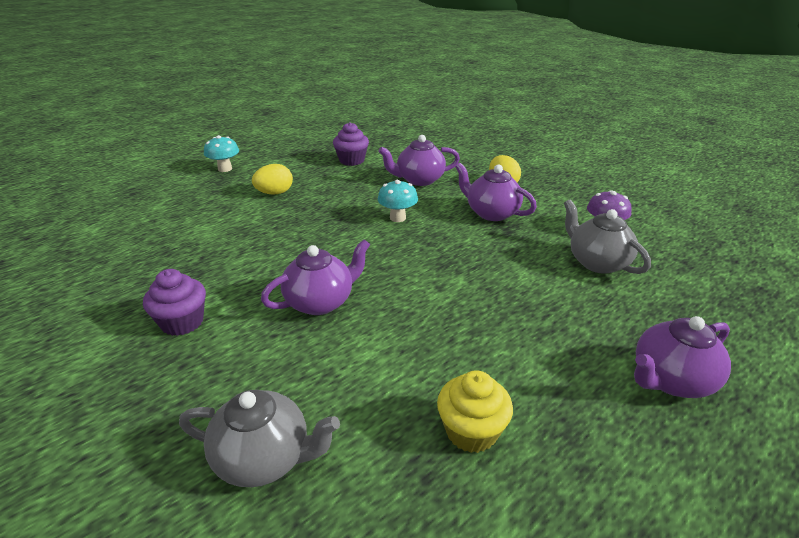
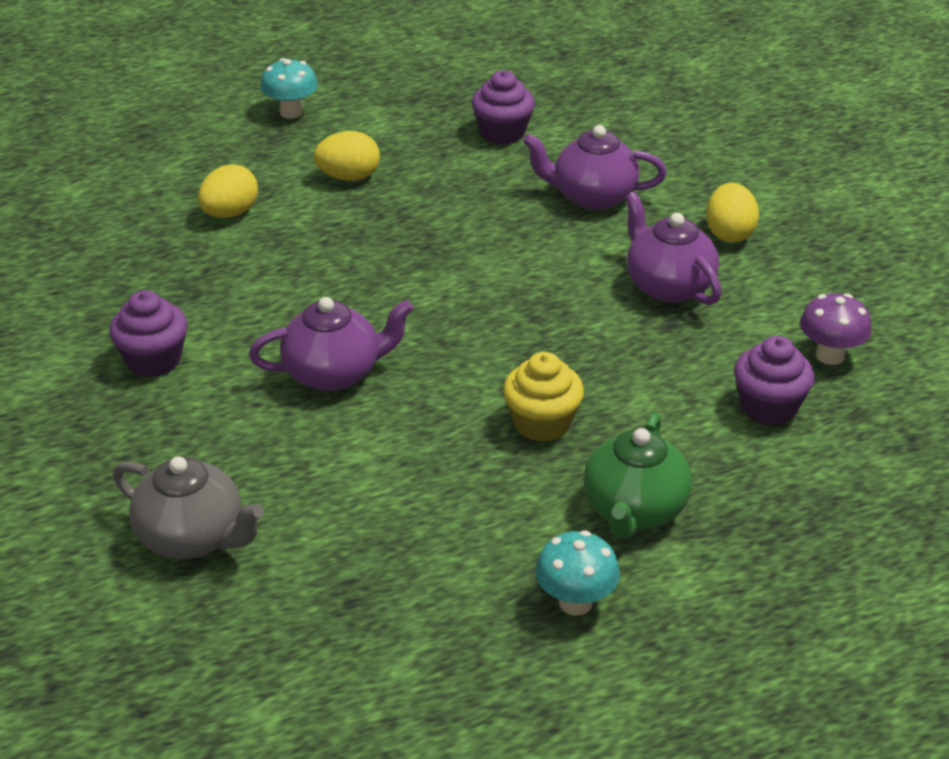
camera: 20 degrees right, 5 degrees up
turquoise mushroom [378,180,418,222] -> turquoise mushroom moved to [536,530,620,616]
yellow cupcake [437,370,513,453] -> yellow cupcake moved to [503,352,584,442]
grey teapot [564,199,651,274] -> purple cupcake [734,336,815,425]
purple teapot [634,316,731,398] -> none
none -> yellow egg [198,164,258,218]
none -> green teapot [583,413,692,539]

